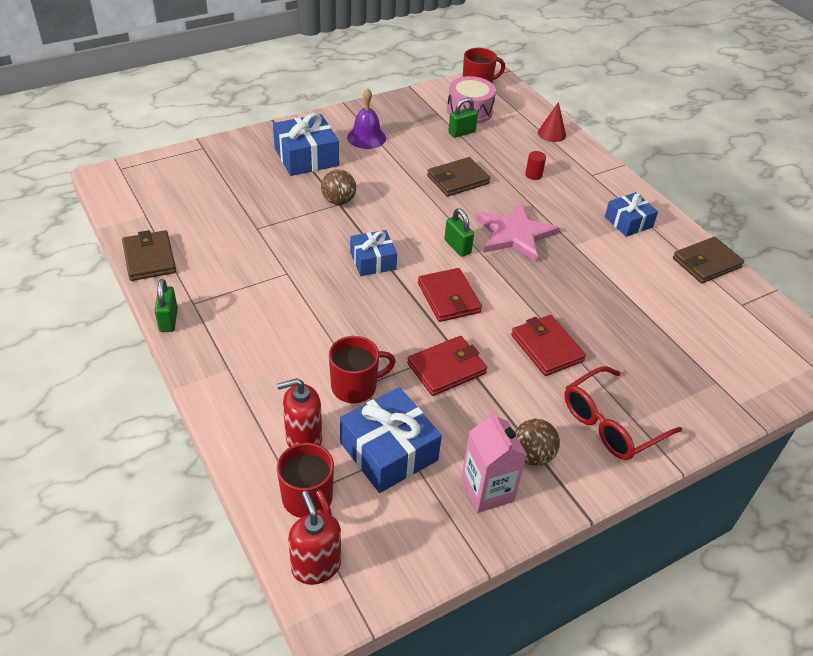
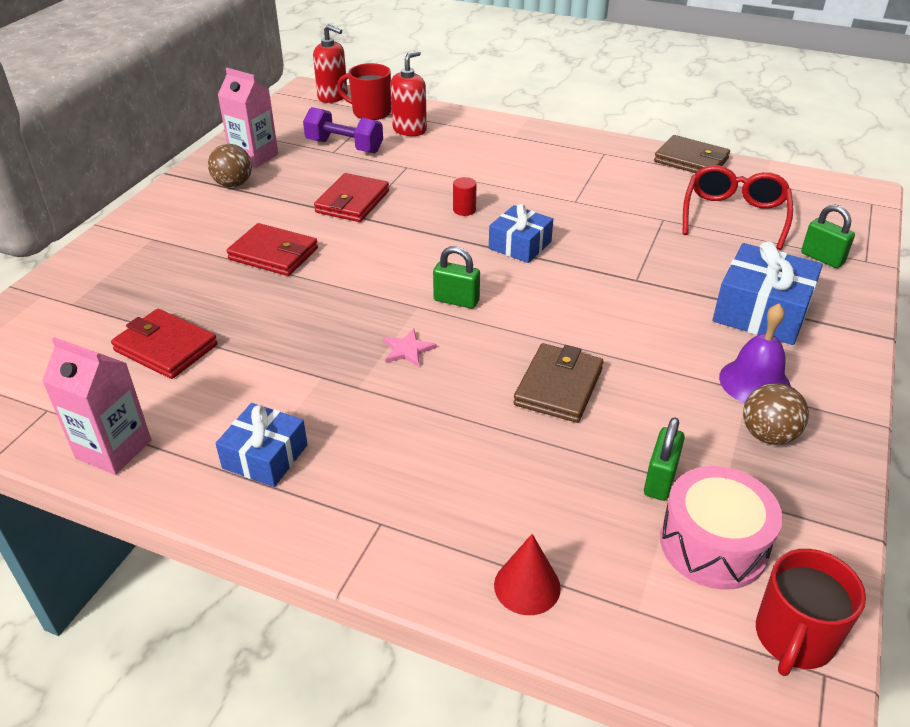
camera: 145 degrees right, 5 degrees down
green padlock [155,279,178,332] -> green padlock moved to [801,204,855,268]
brown ball [321,169,356,205] -> brown ball moved to [743,383,809,445]
red mug [329,336,396,403] -> none
blue gift [340,387,442,493] -> purple dumbbell [303,107,383,153]
red wallet [418,268,482,322] -> red wallet moved to [111,309,218,379]
pink star [476,202,560,262] -> pink star [383,329,436,367], size x0.42
red cylinder [525,151,546,180] -> red cylinder moved to [453,177,477,216]
red glasses [564,366,682,460] -> red glasses moved to [683,165,793,250]
brown wallet [673,237,744,283] -> pink carton [42,337,151,475]

